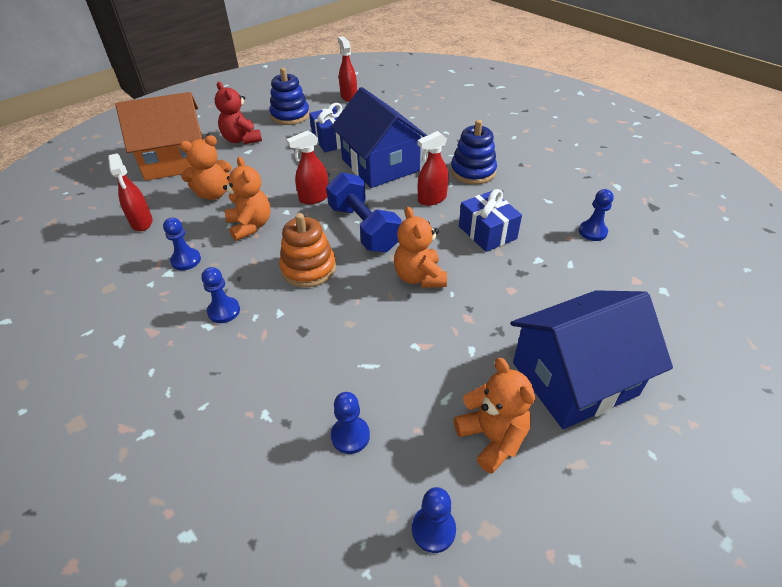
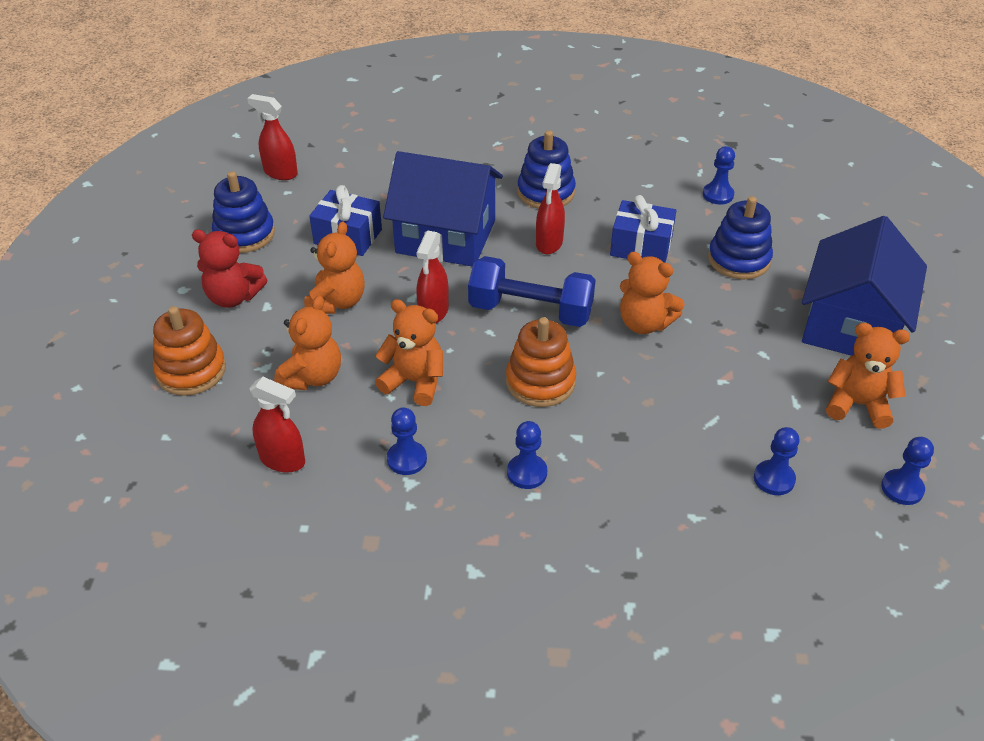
camera: 45 degrees left, 0 degrees up
orange house [115,92,203,181] -> orange stacking toy [153,306,226,396]
none -> orange teddy bear [304,221,365,314]
none -> blue stacking toy [708,196,773,279]

